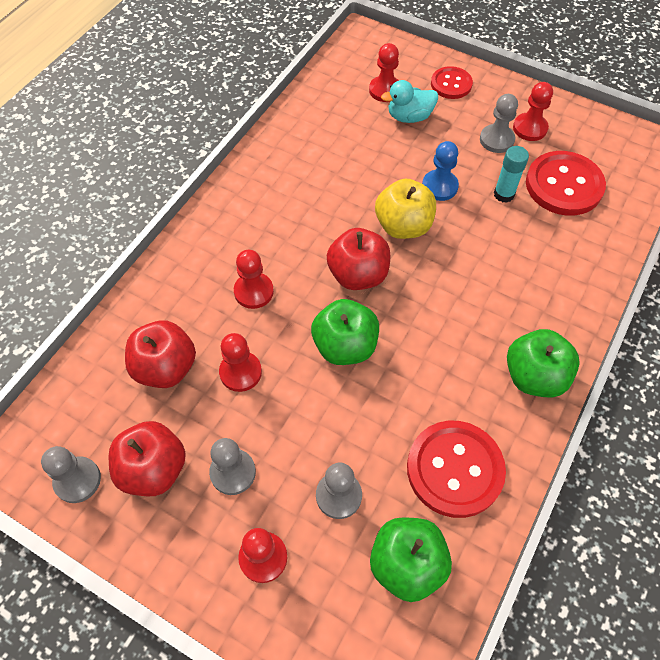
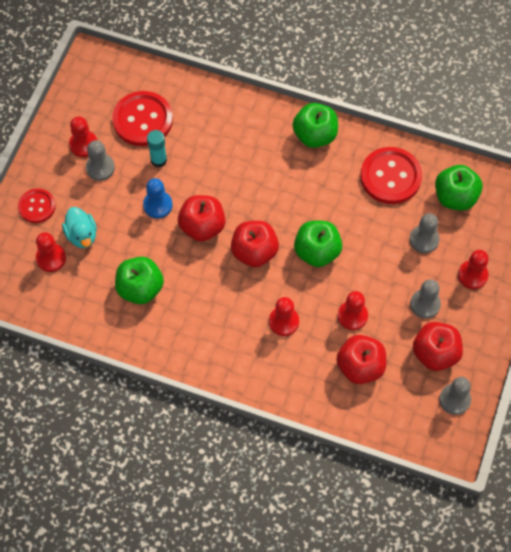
camera: 100 degrees left, 5 degrees up
yellow apple [375,179,436,239] -> red apple [178,195,226,242]
none -> green apple [115,257,164,304]

